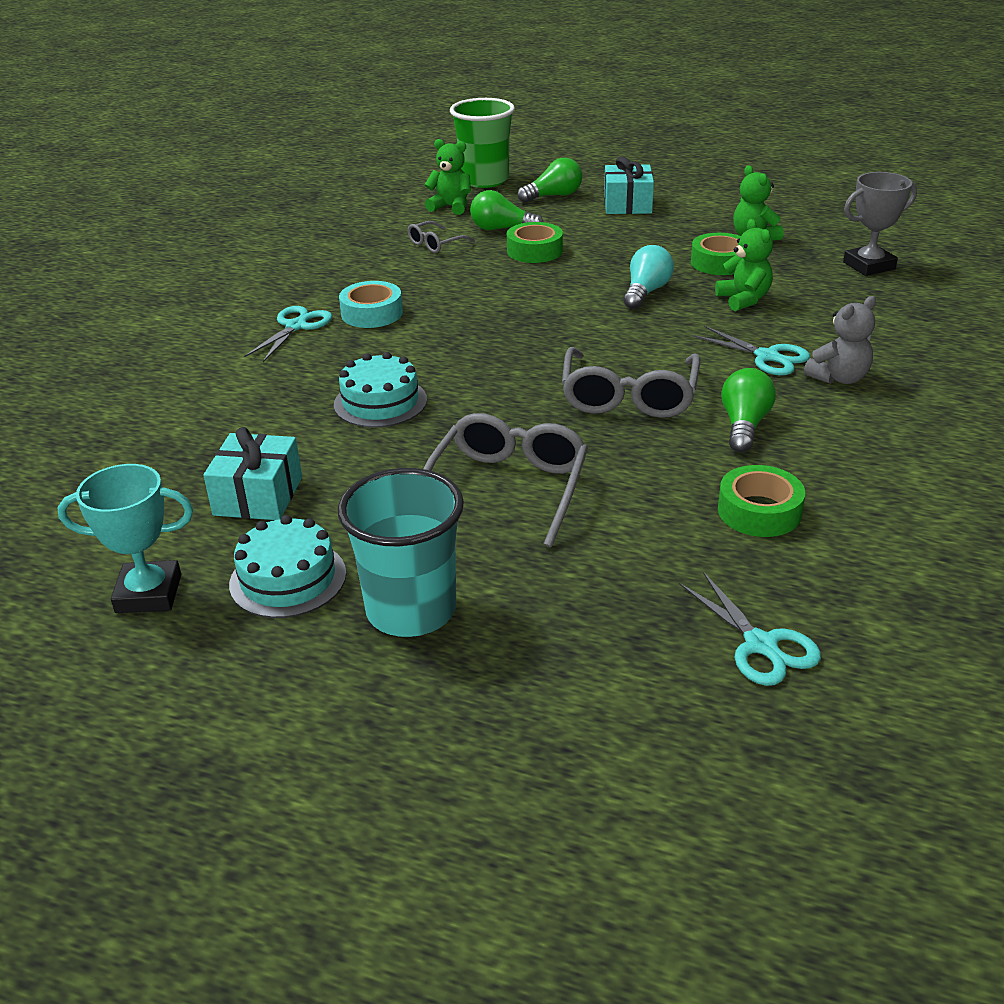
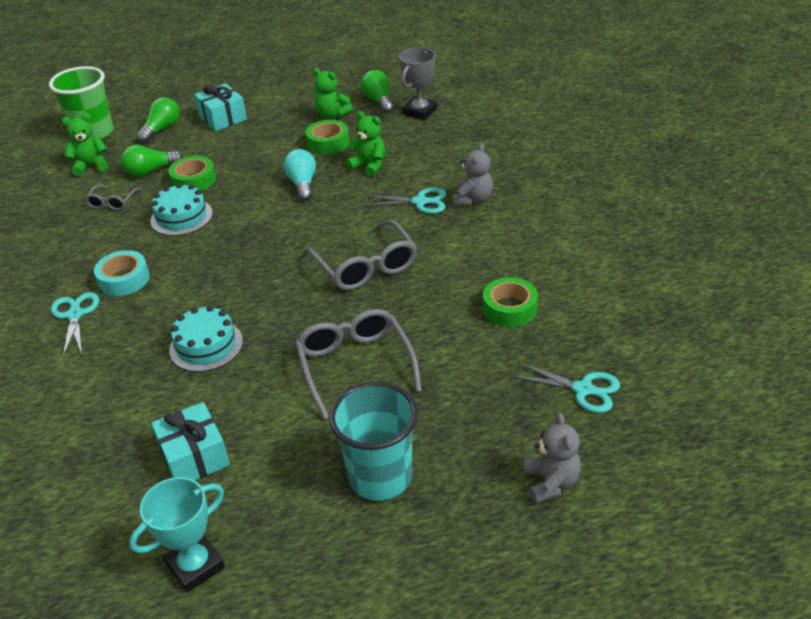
camera: 35 degrees left, 5 degrees up
turquoise cake [229,515,346,618] -> turquoise cake moved to [150,183,213,236]
green light bulb [721,368,776,453] -> green light bulb moved to [361,70,394,113]
none -> grey teddy bear [524,412,581,504]

